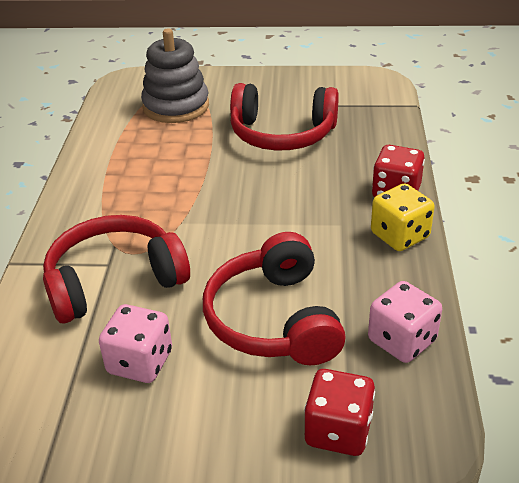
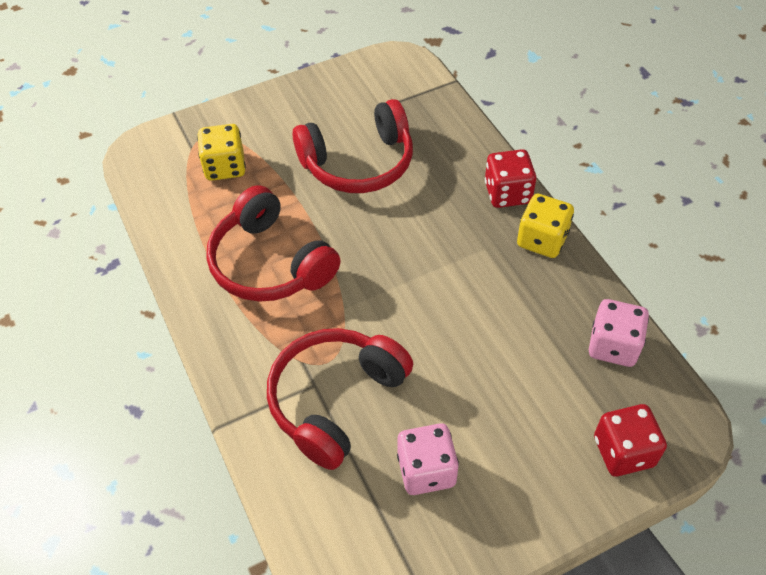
camera: 30 degrees left, 15 degrees up
grey stacking toy [141,29,209,123] -> yellow dice [197,124,246,181]
red headphones [203,232,346,365] -> red headphones moved to [206,185,341,302]

